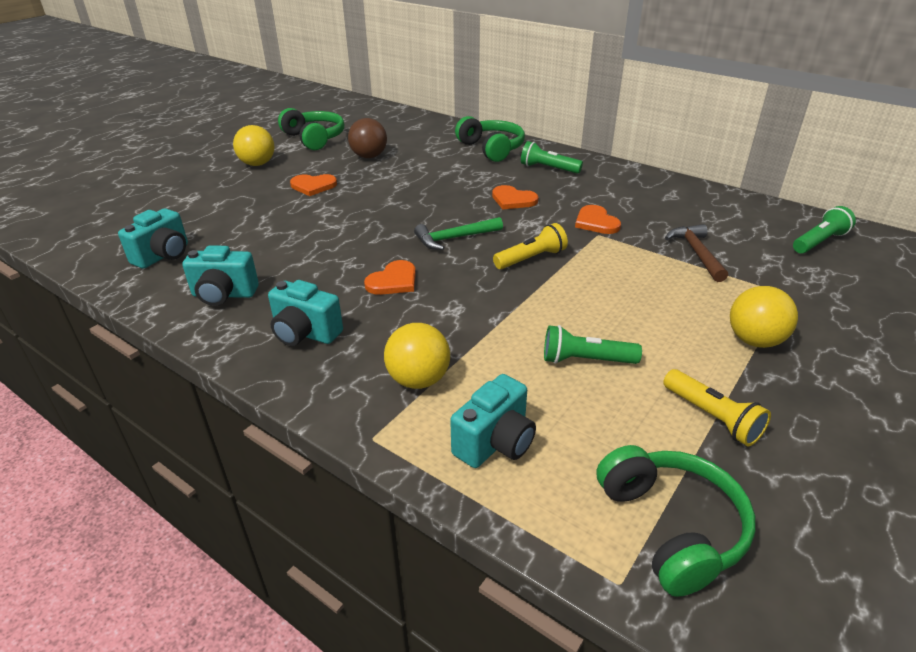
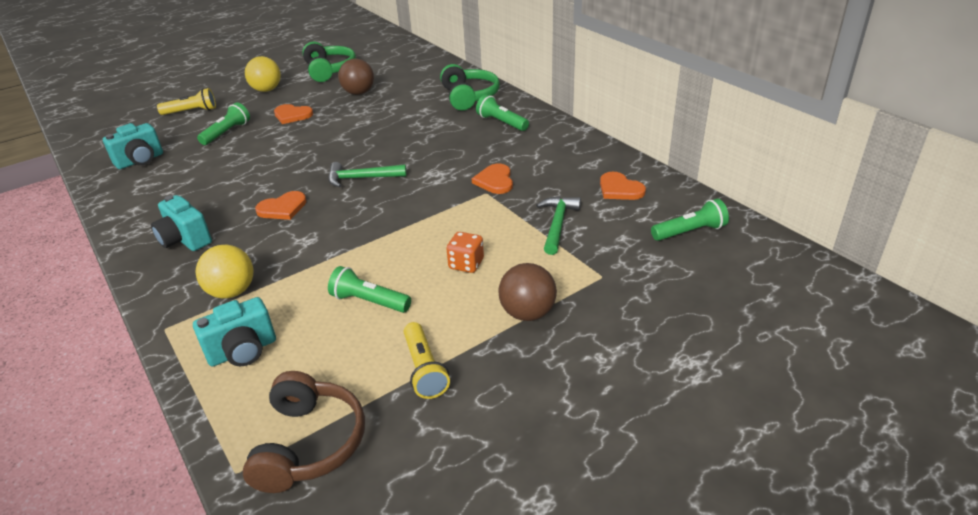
camera: 20 degrees right, 0 degrees up
turquoise camera [182,245,259,306] -> none
orange heart [492,185,539,209] -> orange heart moved to [600,172,646,200]
yellow flashlight [493,223,568,269] -> yellow flashlight moved to [157,88,216,115]
green headphones [597,445,755,597] -> brown headphones [242,371,365,493]
brown hammer [665,224,728,282] -> green hammer [536,196,581,255]
yellow ball [730,286,798,348] -> brown ball [499,263,557,321]
none -> green flashlight [197,102,250,145]
none -> orange dice [446,232,484,273]

